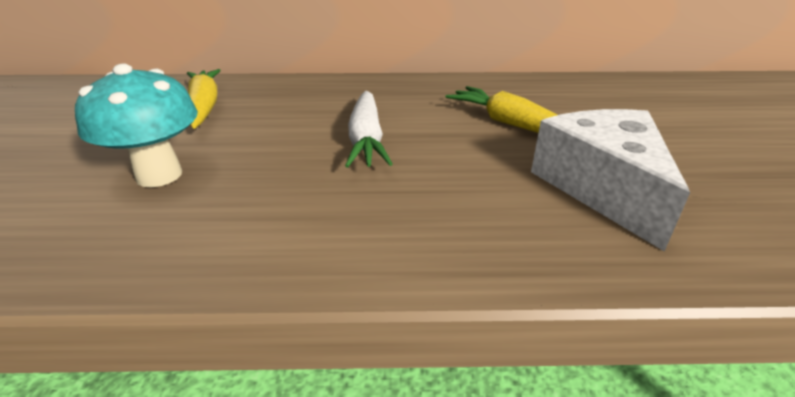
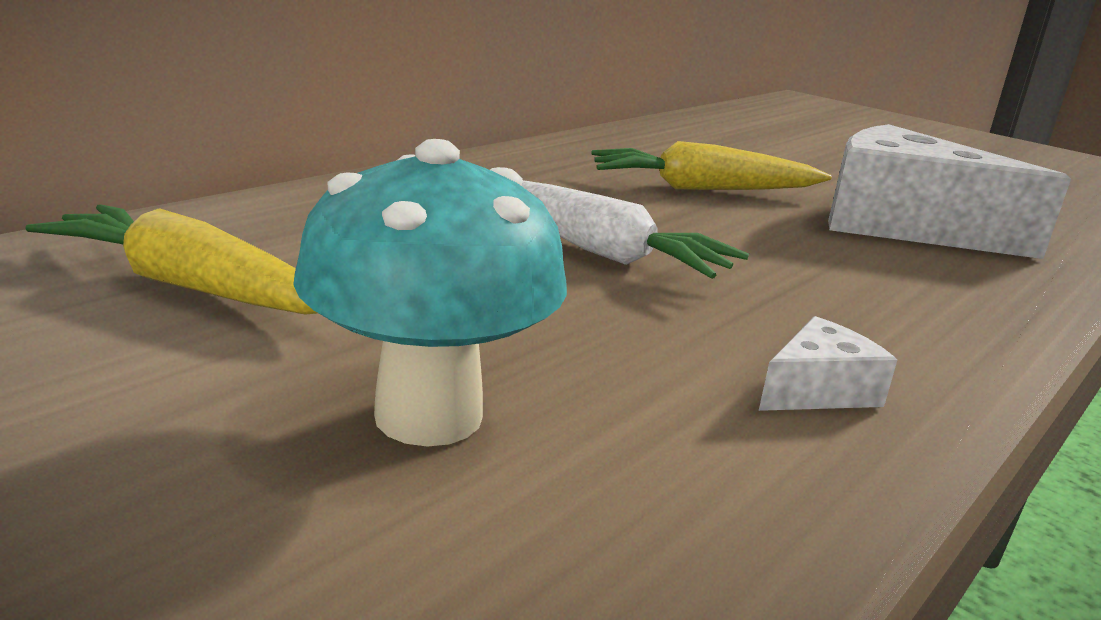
camera: 50 degrees left, 10 degrees down
none -> white cheese [759,316,897,411]

